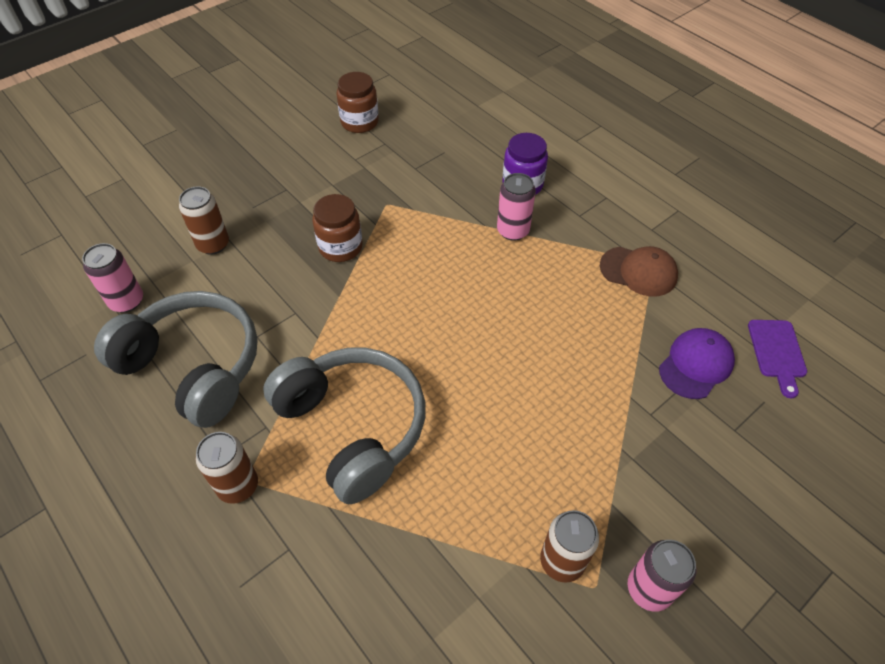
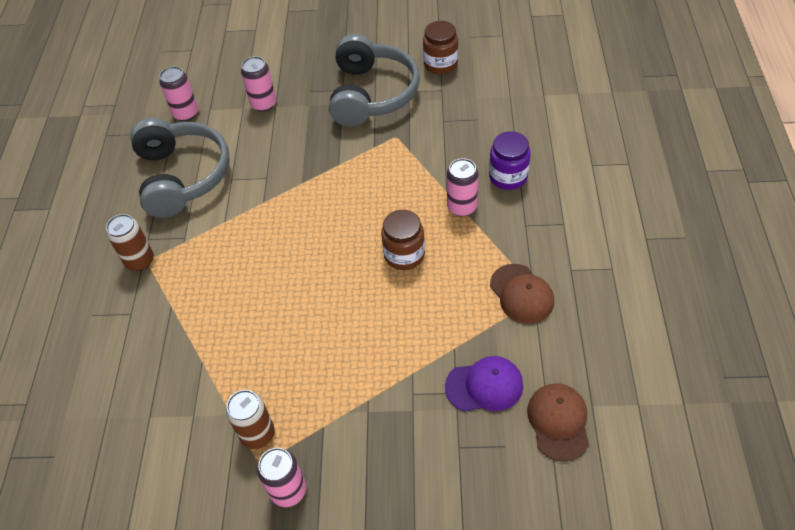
camera: 45 degrees right, 0 degrees up
brown can [179,187,229,255] -> pink can [241,56,276,112]
grey headphones [263,347,425,504] -> grey headphones moved to [329,34,420,127]
brown jar [312,194,363,262] -> brown jar moved to [381,210,425,270]
purple cutting board [748,320,807,398] -> brown cap [527,383,589,462]

